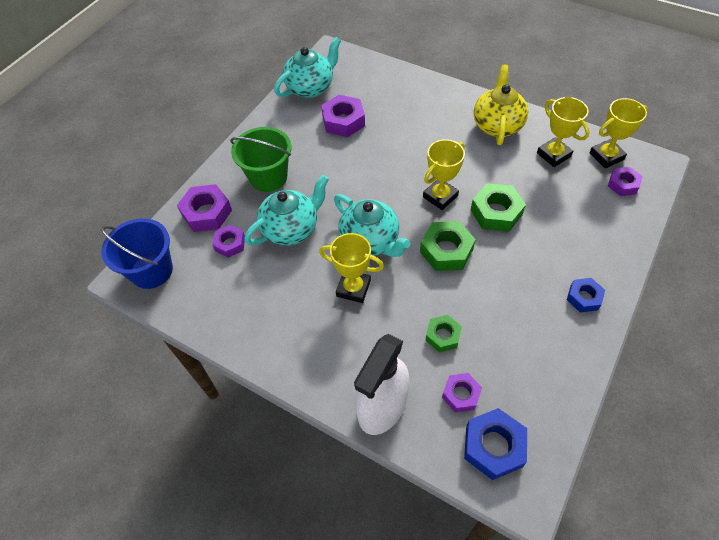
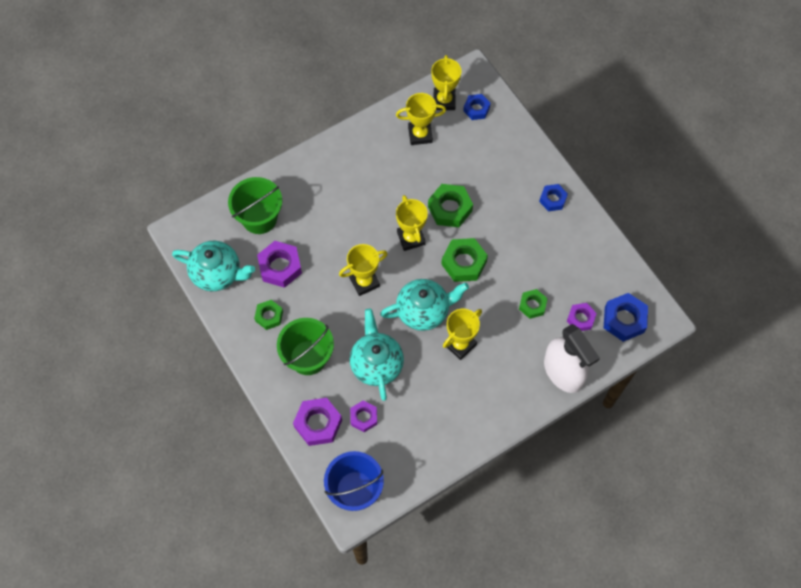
camera: 65 degrees left, 10 degrees up
turquoise teapot [274,37,341,98] -> turquoise teapot turned 120 degrees clockwise [172,241,255,291]
yellow teapot [474,65,528,145] -> none
purple nut [608,167,642,196] -> blue nut [463,94,491,120]
none -> green bucket [228,177,282,234]
none -> green nut [254,300,283,330]
none -> yellow trophy [339,244,388,296]

